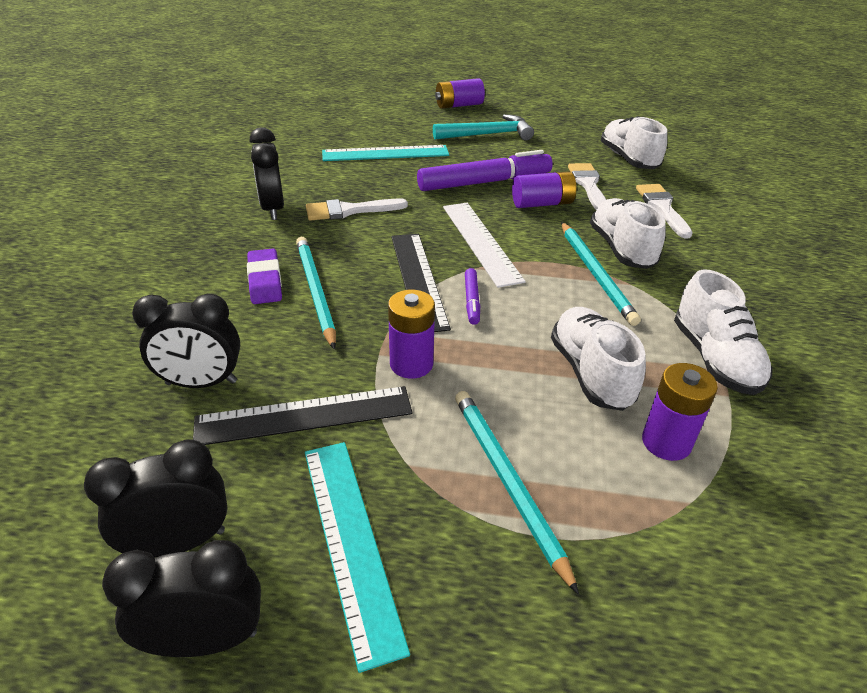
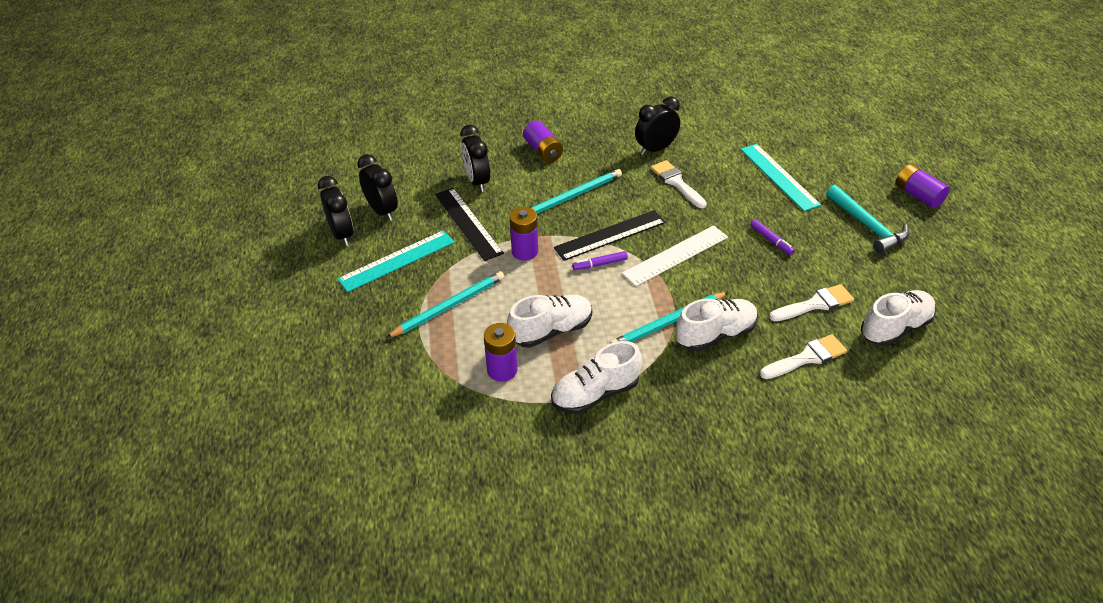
camera: 75 degrees right, 5 degrees up
purple eraser [247,249,282,304] -> none
purple marker [417,150,553,191] -> purple marker [750,219,795,255], size x0.45
purple battery [512,171,576,208] -> purple battery moved to [523,121,563,163]

